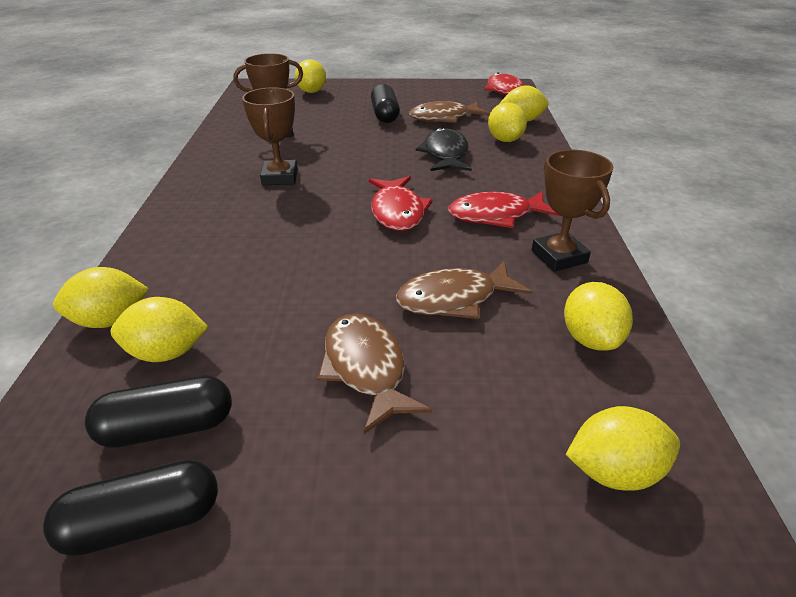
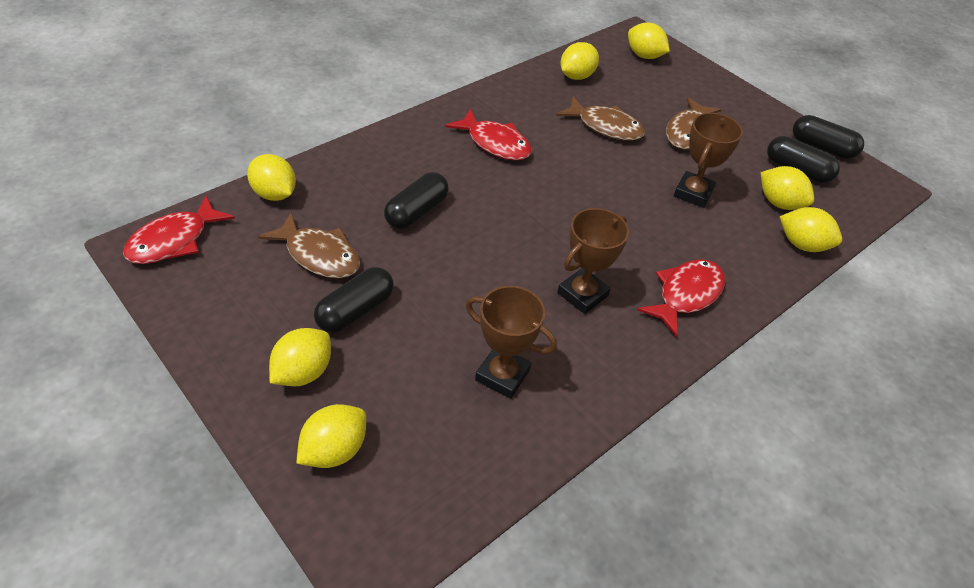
camera: 135 degrees left, 10 degrees up
red fish [369,176,433,231] -> red fish moved to [637,259,725,337]
black fish [416,128,472,171] -> black capsule [384,172,449,229]
yellow lemon [488,102,527,142] -> yellow lemon moved to [269,328,331,386]
brown trophy [531,150,613,272] -> brown trophy moved to [674,113,743,208]

